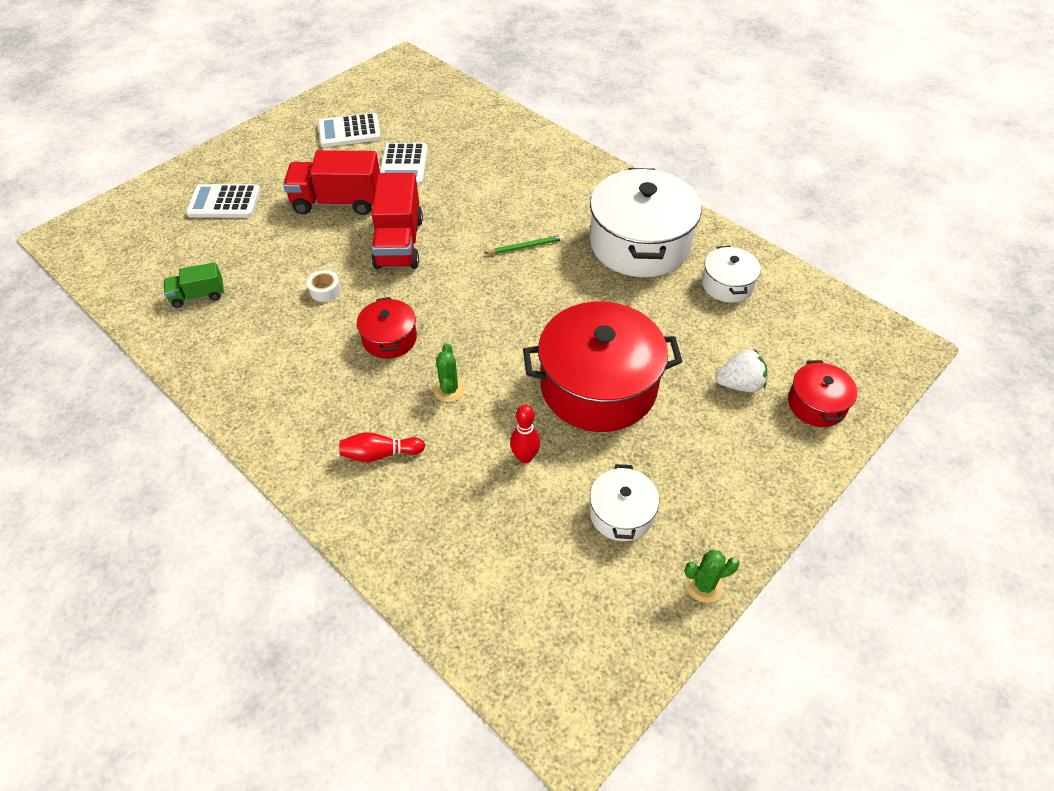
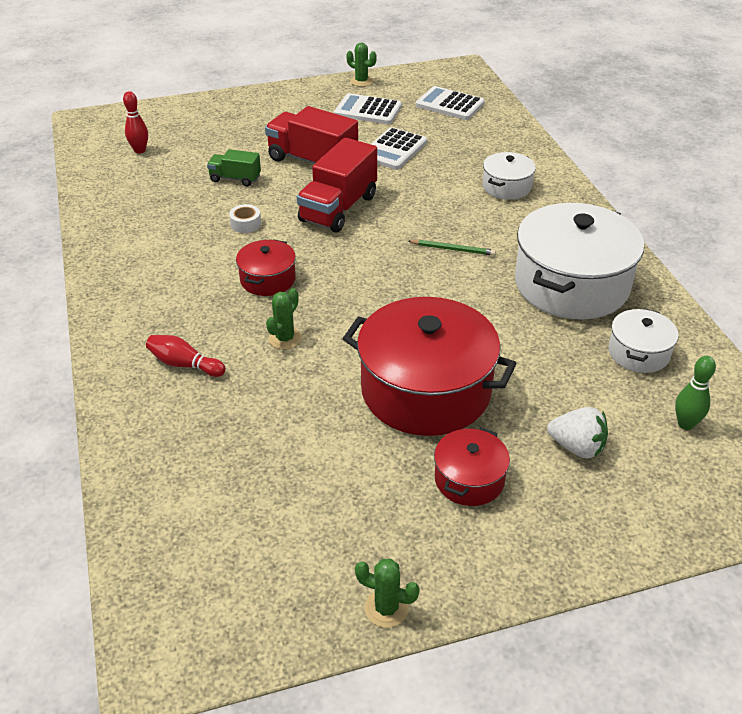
camera: 30 degrees right, 10 degrees down
green truck [164,262,224,308] -> green truck moved to [207,149,261,187]
white calculator [186,184,261,218] -> white calculator moved to [416,86,485,120]
red bowling pin [510,405,540,463] -> red bowling pin moved to [123,91,148,154]
white pot [590,464,659,541] -> white pot moved to [483,152,536,200]
red pot [788,360,857,427] -> red pot moved to [434,427,510,506]
none -> green cactus [346,43,377,87]
none -> green bowling pin [675,356,716,430]

